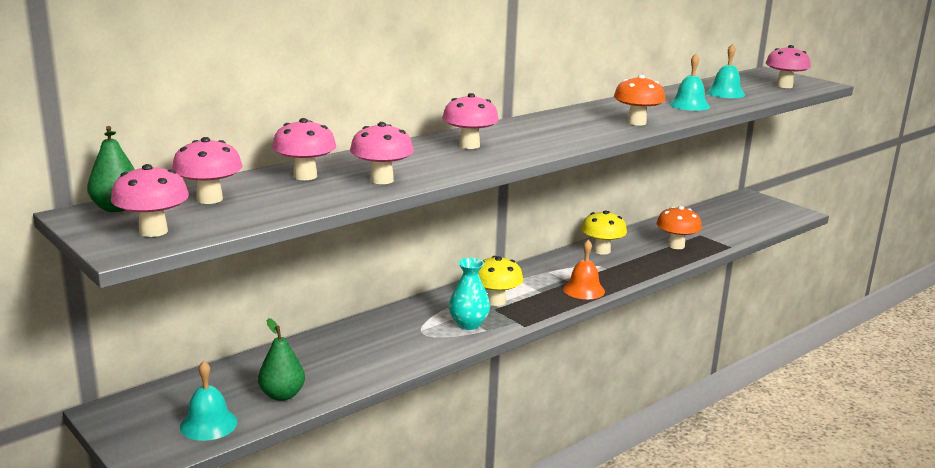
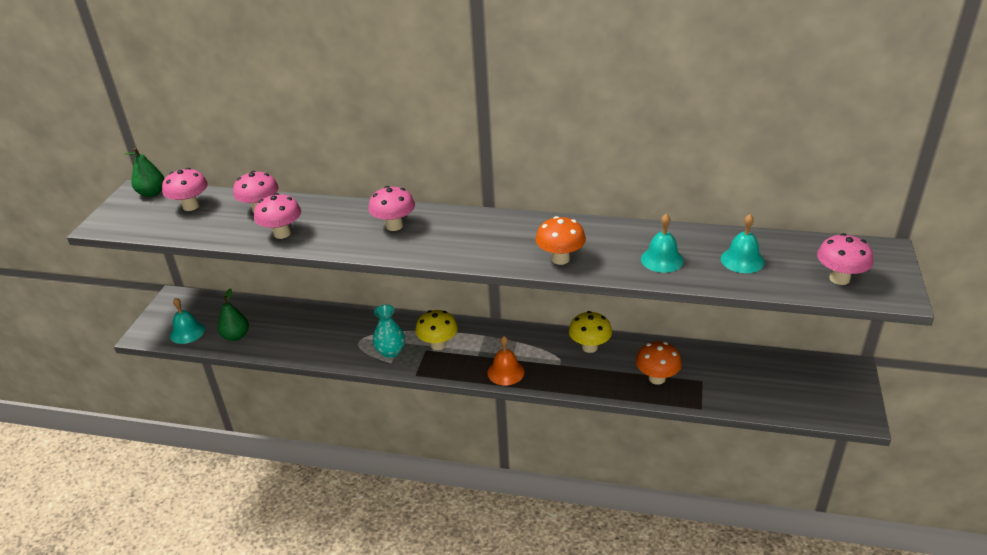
camera: 55 degrees right, 15 degrees up
pink mushroom [110,164,189,237] -> none

